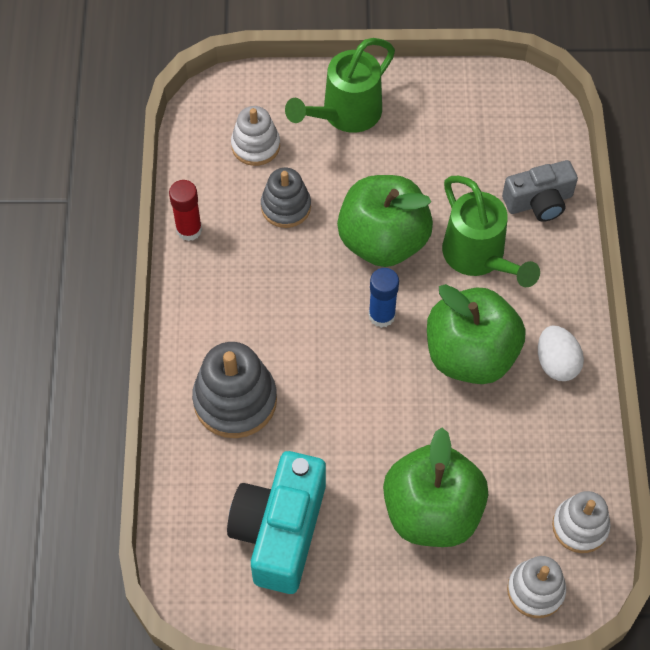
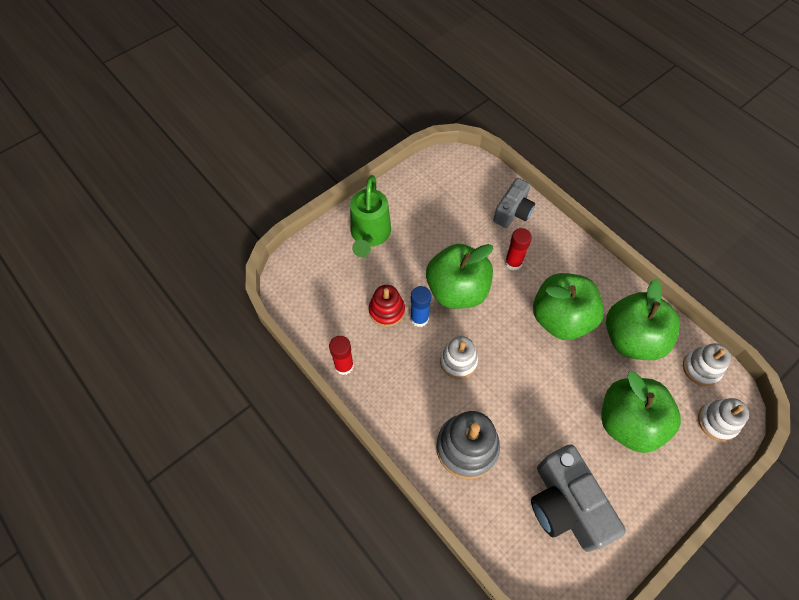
camera: 40 degrees left, 0 degrees up
turquoise camera [227,451,326,594] -> grey camera [531,444,626,552]
white stacking toy [231,106,280,166] -> white stacking toy moved to [440,336,478,379]
grey stacking toy [261,168,311,228] -> red stacking toy [369,285,405,327]
blue glue stick [369,268,399,328] -> blue glue stick moved to [410,286,431,327]
green watering can [442,176,540,287] -> red glue stick [505,228,532,271]
white egg [538,325,584,381] -> none
none -> green apple [606,279,680,360]

